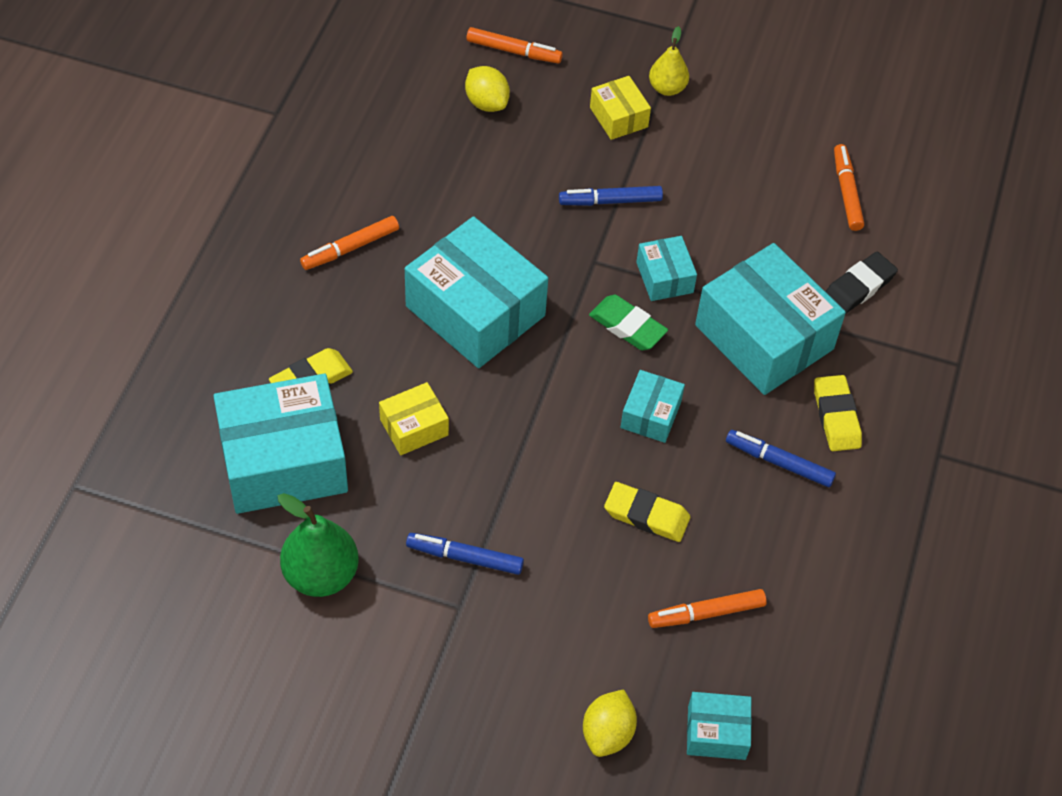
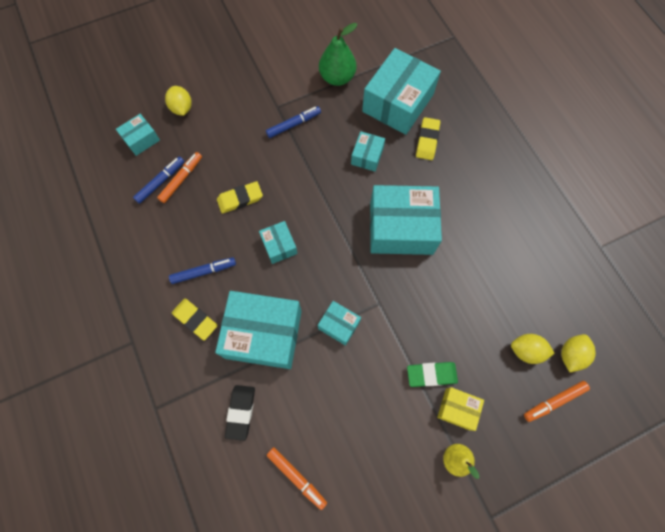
camera: 140 degrees right, 15 degrees up
orange marker [300,216,399,270] -> none
yellow box [379,382,449,455] -> turquoise box [351,131,385,172]
blue marker [559,186,663,206] -> blue marker moved to [133,156,184,204]
green eraser [589,295,668,350] -> green eraser moved to [407,362,458,387]
none -> yellow lemon [561,334,596,372]

